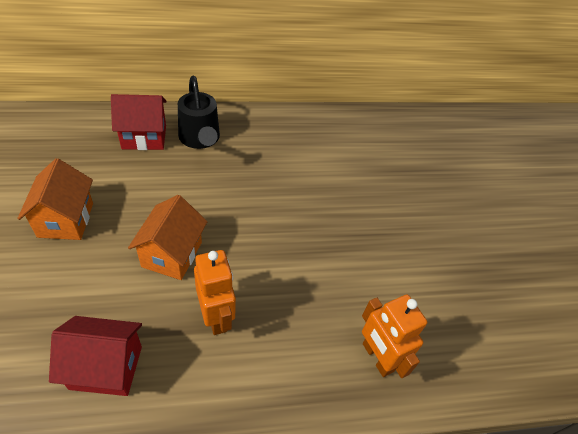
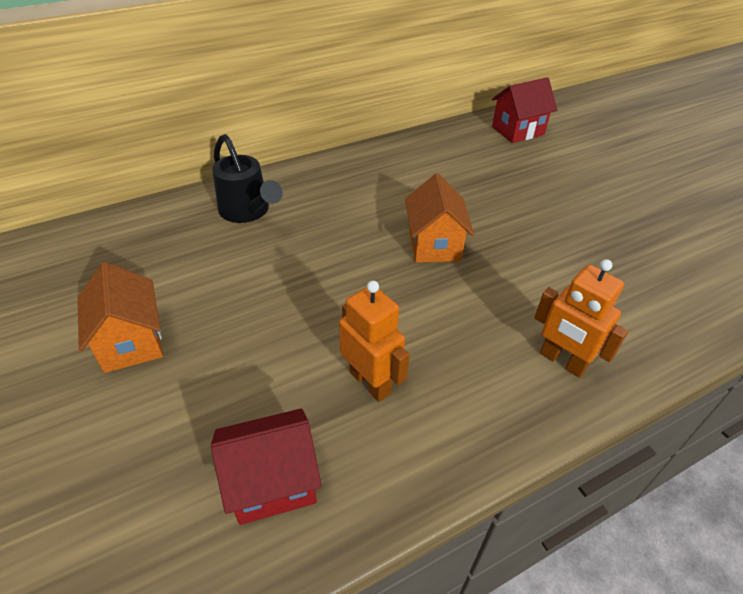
camera: 15 degrees left, 5 degrees down
red house [111,94,167,150] -> red house moved to [492,77,557,143]
orange house [128,195,207,280] -> orange house moved to [405,173,474,263]

